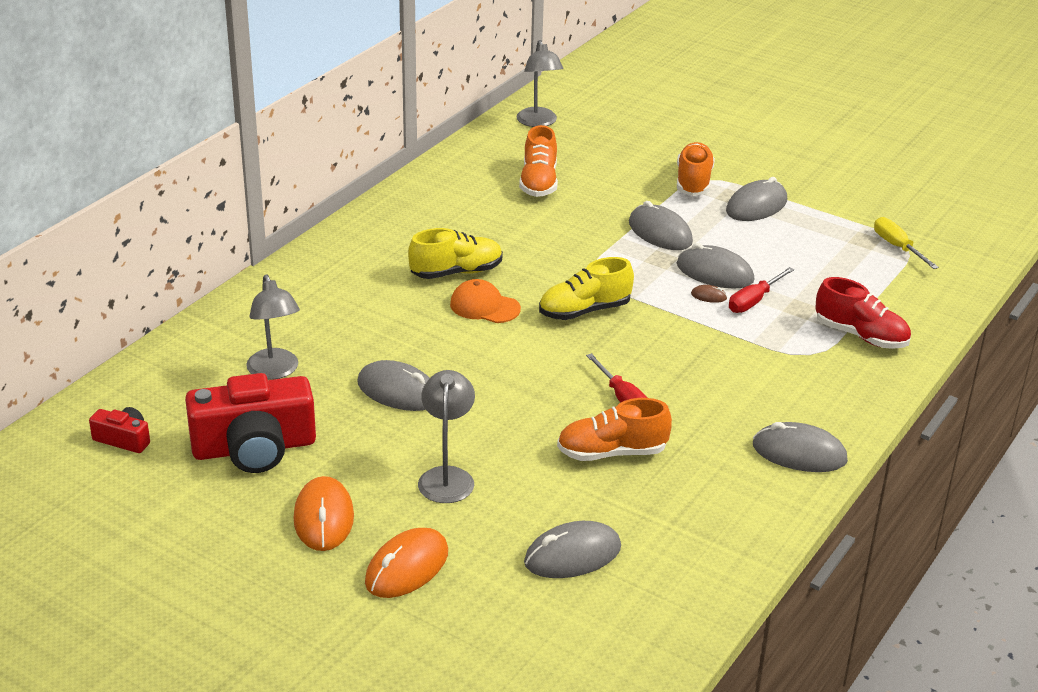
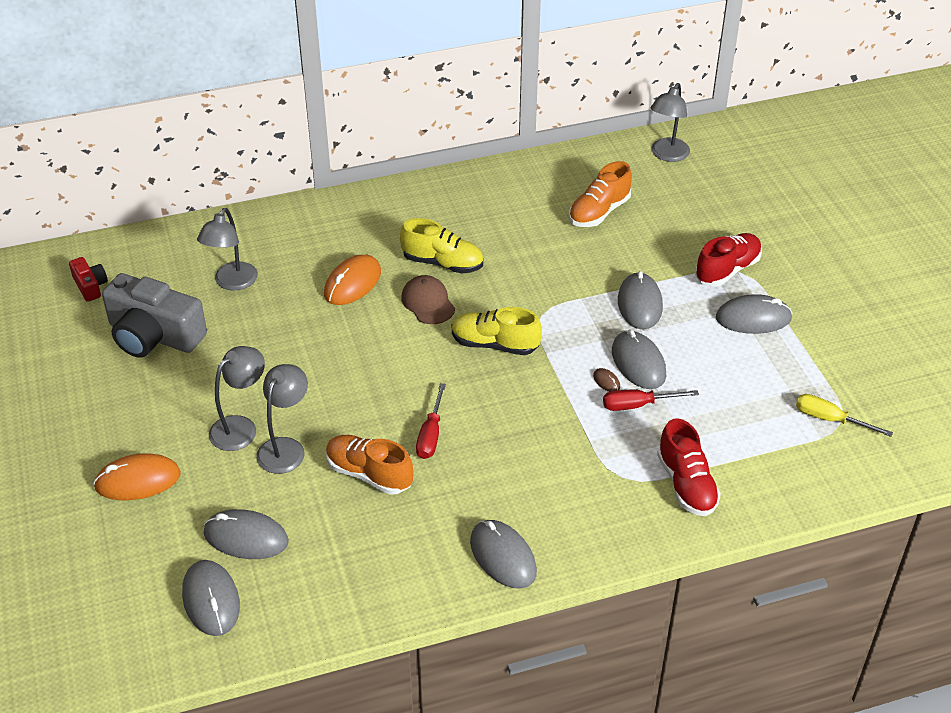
camera: 40 degrees right, 10 degrees up
red camera [185,373,316,473] -> grey camera [102,273,207,358]
orange mouse [294,476,354,551] -> orange mouse moved to [324,255,381,305]
grey mouse [358,360,430,411] -> grey mouse moved to [182,560,240,636]
orange cap [450,279,521,323] -> brown cap [401,275,455,324]
orange shoe [677,142,715,196] -> red shoe [695,233,762,286]
yellow screwdriver [874,217,939,269] -> yellow screwdriver turned 75 degrees counterclockwise [796,394,893,437]
none -> grey lamp [256,364,308,474]

